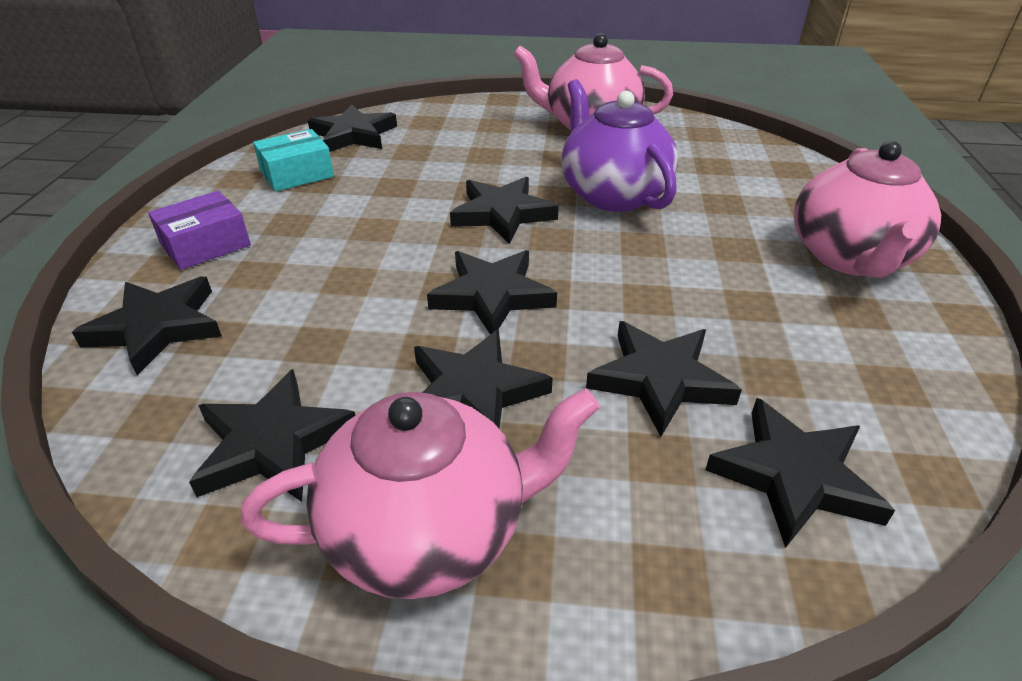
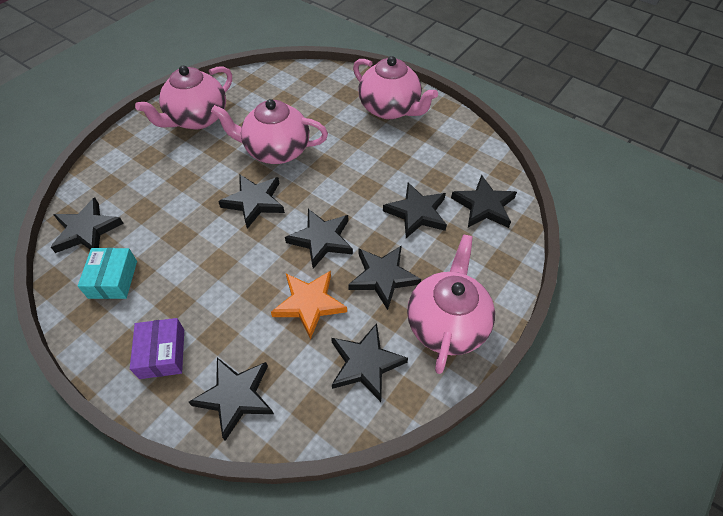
camera: 60 degrees left, 15 degrees up
purple teapot [561,79,678,212] -> pink teapot [211,99,328,164]
none -> orange star [271,271,347,339]

